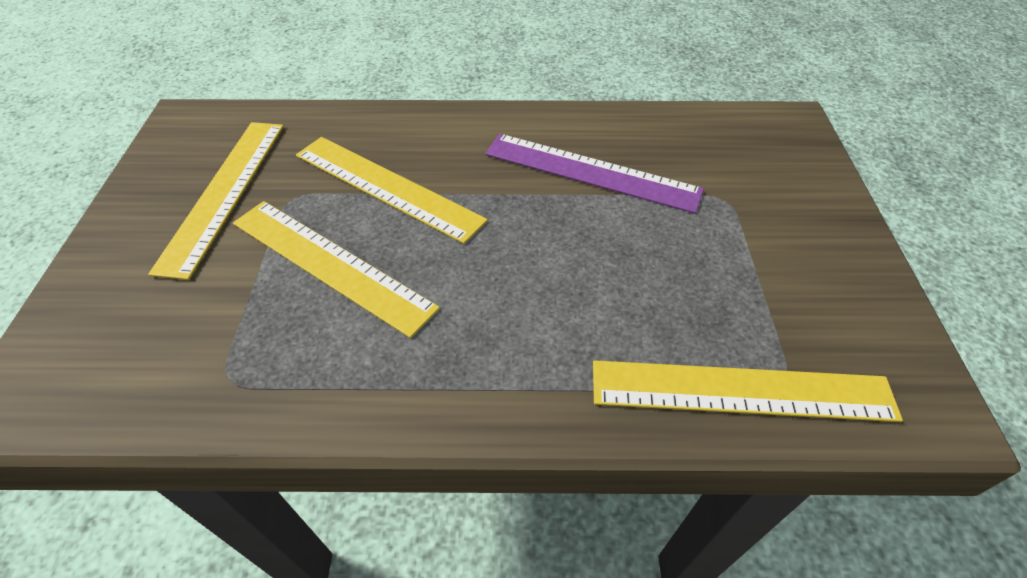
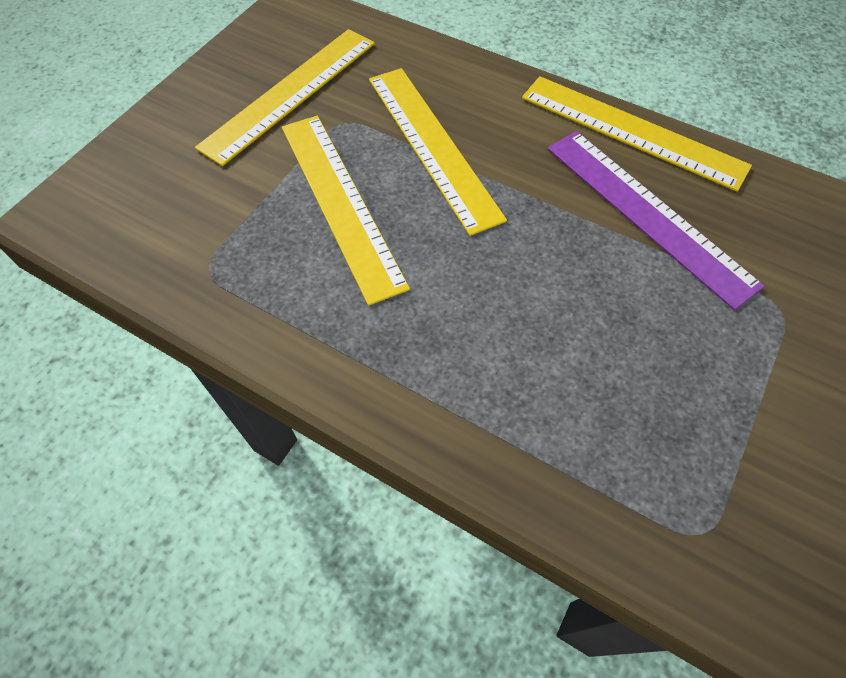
camera: 30 degrees right, 10 degrees up
yellow ruler [593,360,903,422] -> yellow ruler moved to [522,76,752,192]

